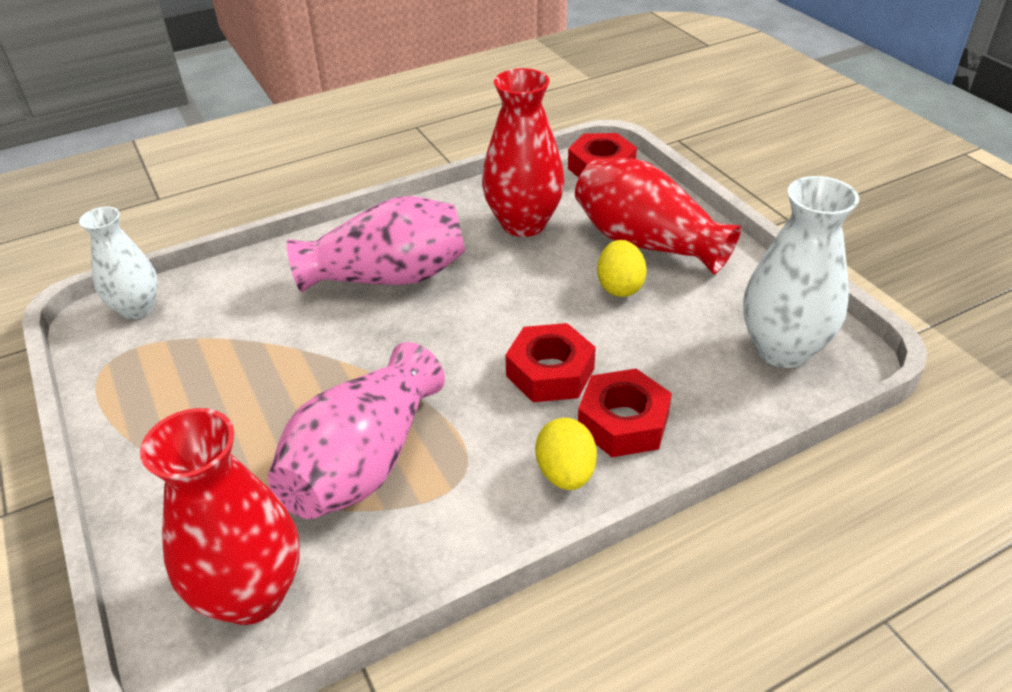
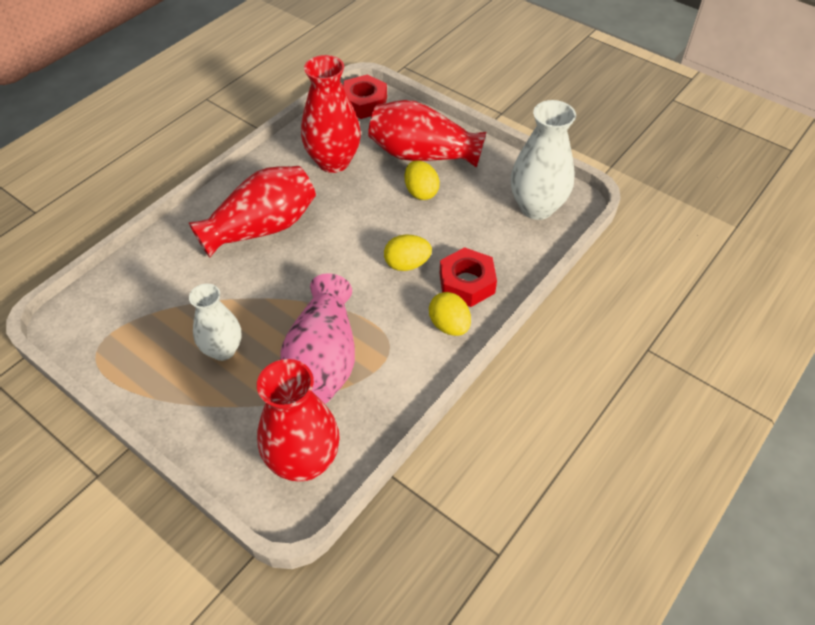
camera: 25 degrees left, 10 degrees up
white vase [79,207,158,319] -> white vase moved to [189,284,242,361]
pink vase [287,196,465,292] -> red vase [189,166,316,258]
red nut [505,323,596,402] -> yellow egg [384,235,432,271]

